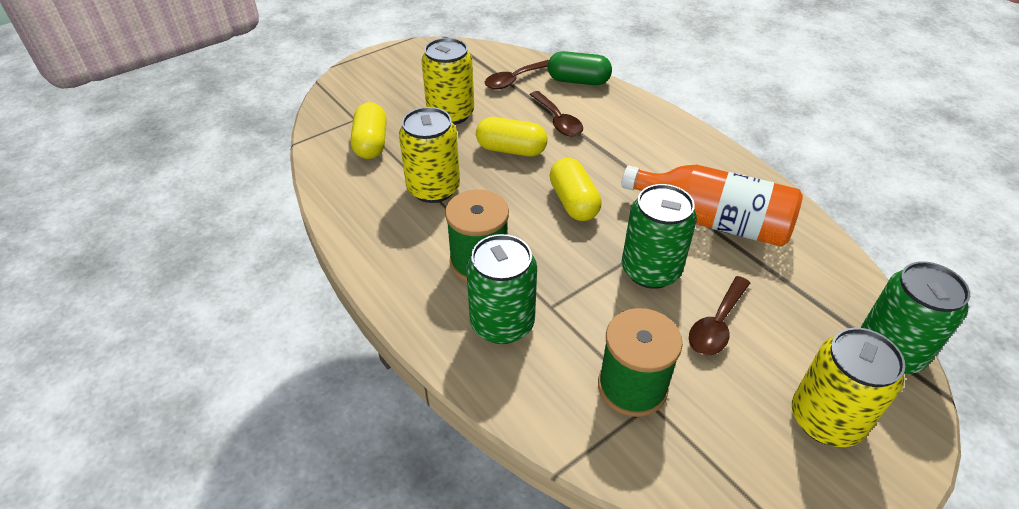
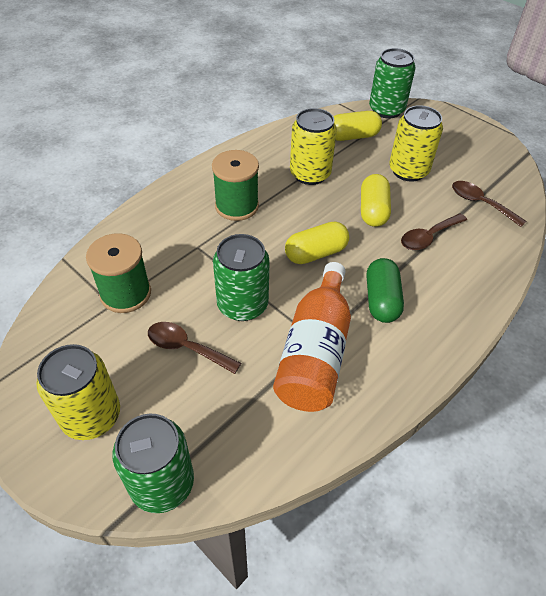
camera: 80 degrees right, 5 degrees up
green can [466,234,537,344] -> green can moved to [369,48,415,118]
green capsule [548,51,612,85] -> green capsule moved to [367,258,404,323]

